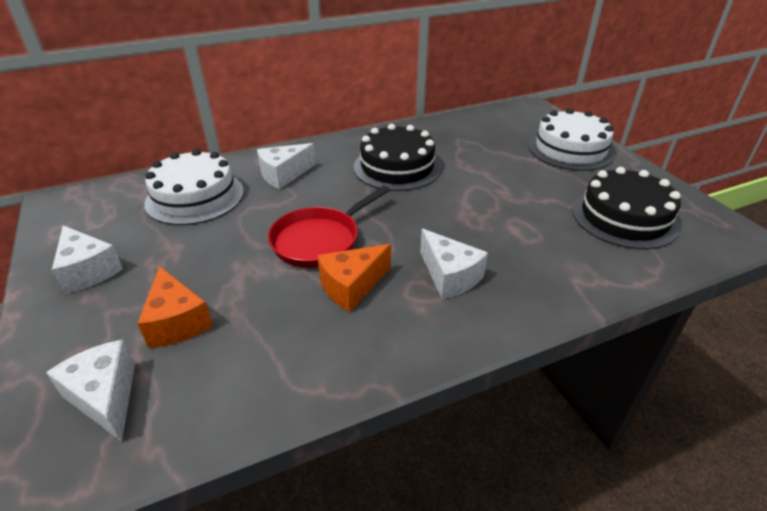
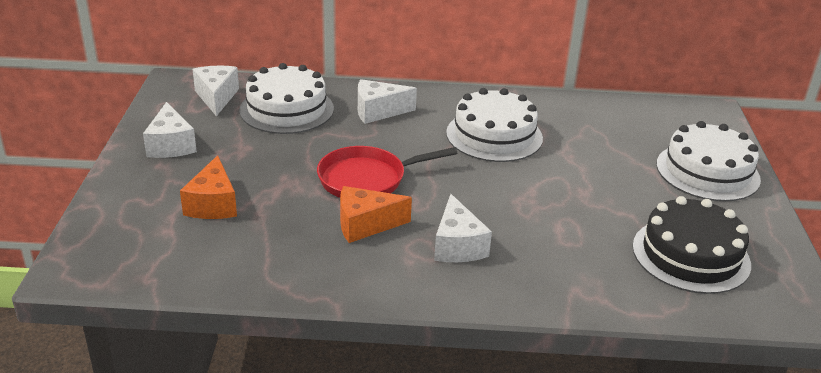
camera: 25 degrees right, 5 degrees down
white cheese [46,339,135,442] -> white cheese moved to [193,66,239,116]
black cake [354,124,441,191] -> white cake [446,88,543,162]

